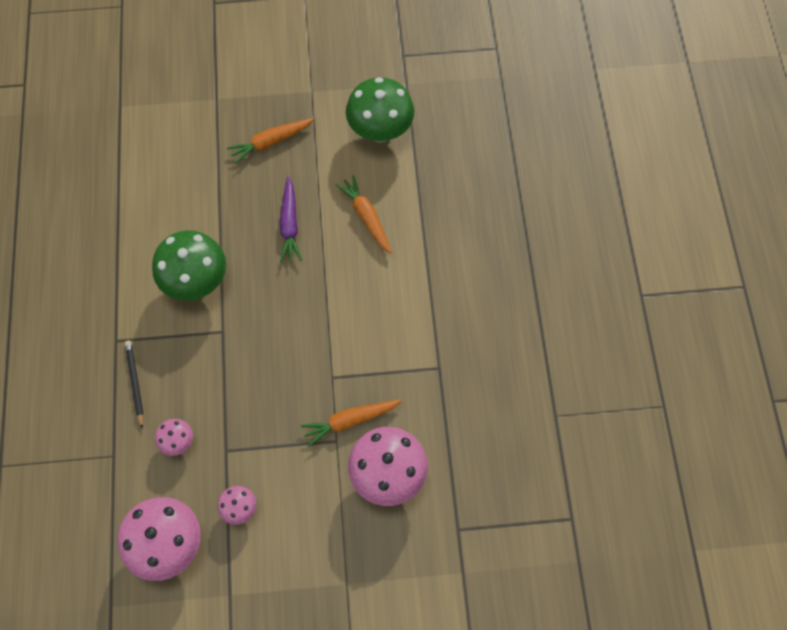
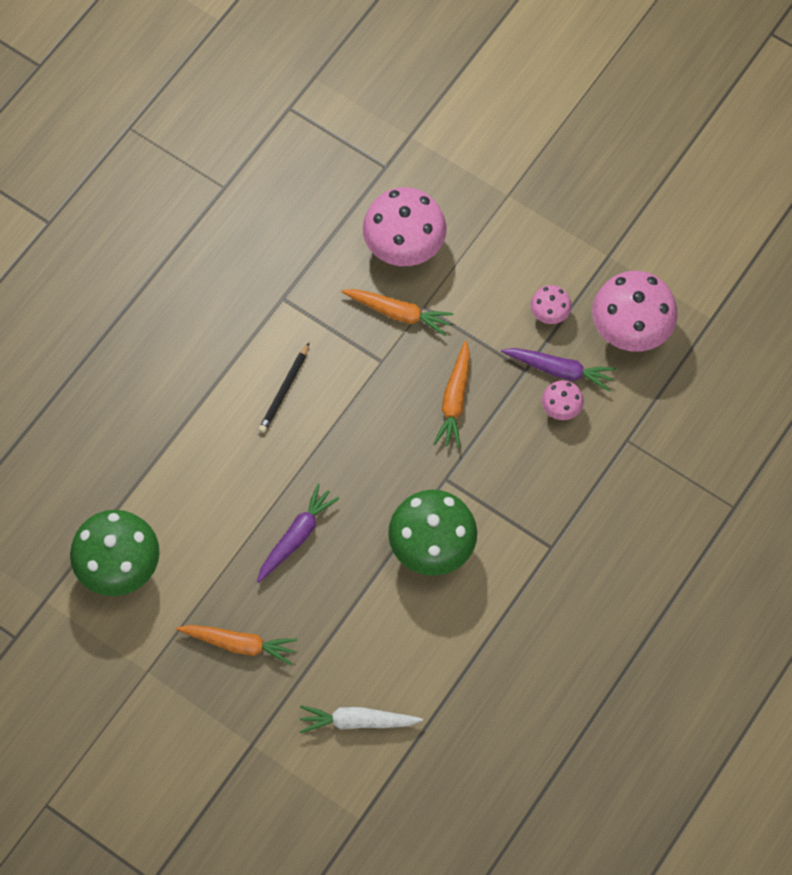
camera: 140 degrees left, 0 degrees up
black pencil [125,341,144,428] -> black pencil moved to [258,343,309,433]
orange carrot [335,175,392,254] -> orange carrot moved to [433,340,470,448]
none -> white carrot [300,705,423,733]
none -> purple carrot [501,348,616,391]

